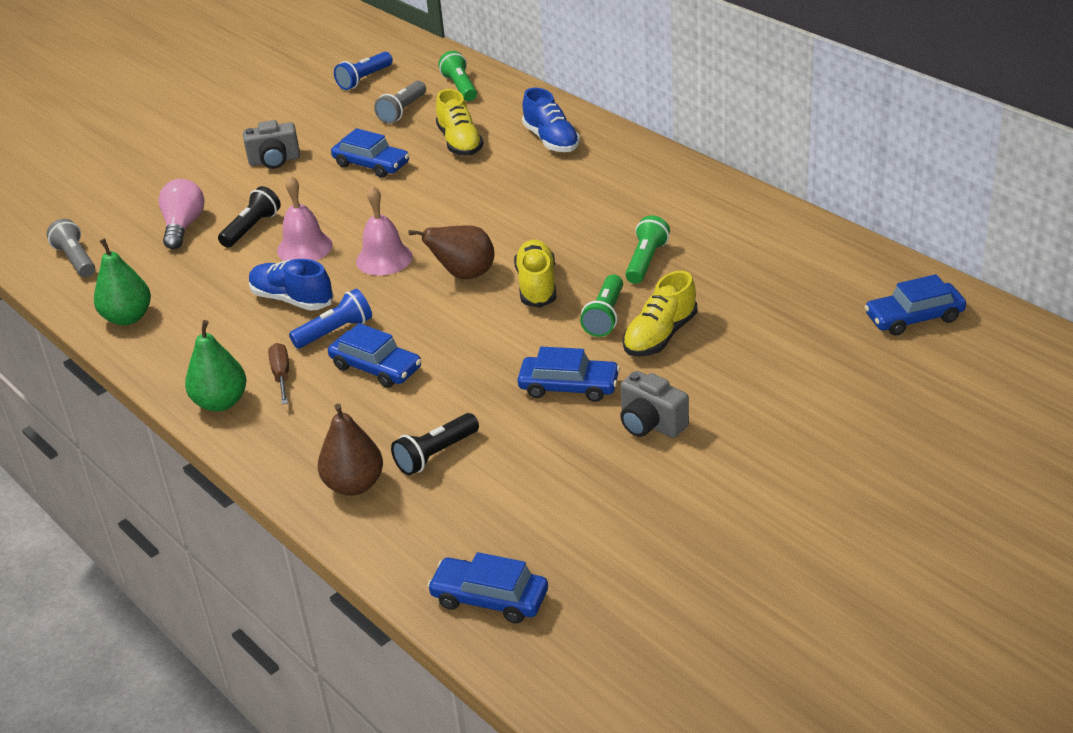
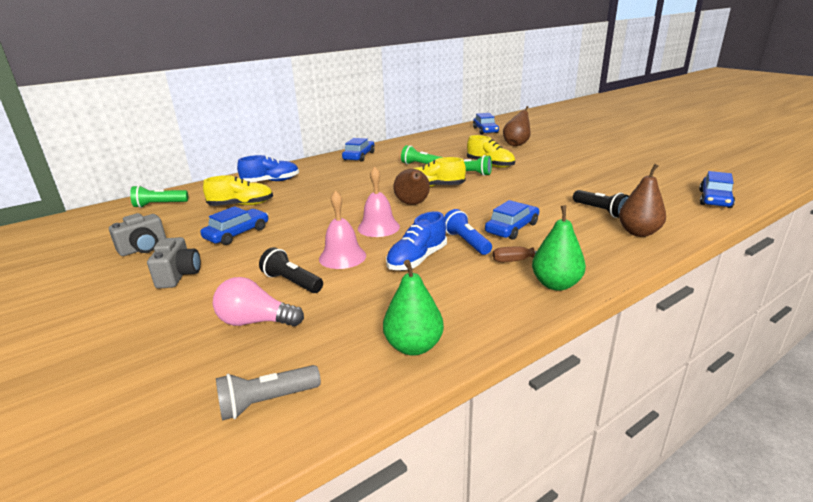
camera: 85 degrees left, 10 degrees down
blue flashlight [334,52,393,90] -> none
grey flashlight [374,81,426,124] -> none
blue car [517,346,620,402] -> blue car moved to [342,138,375,162]
grey camera [620,371,689,438] -> grey camera moved to [109,213,166,256]
none -> brown pear [503,106,530,146]

